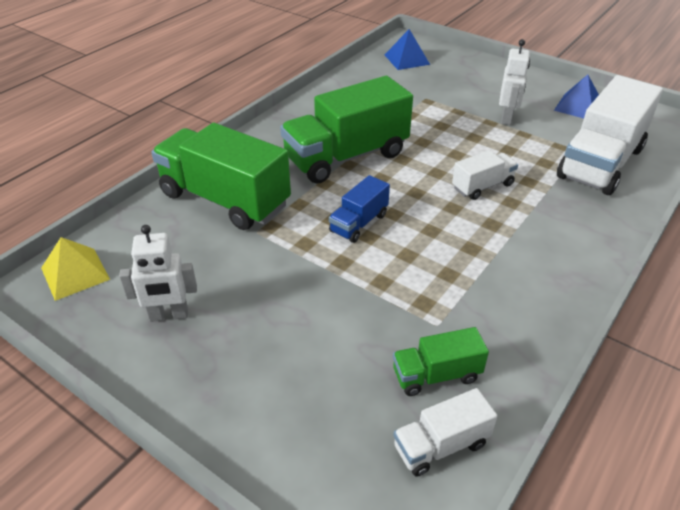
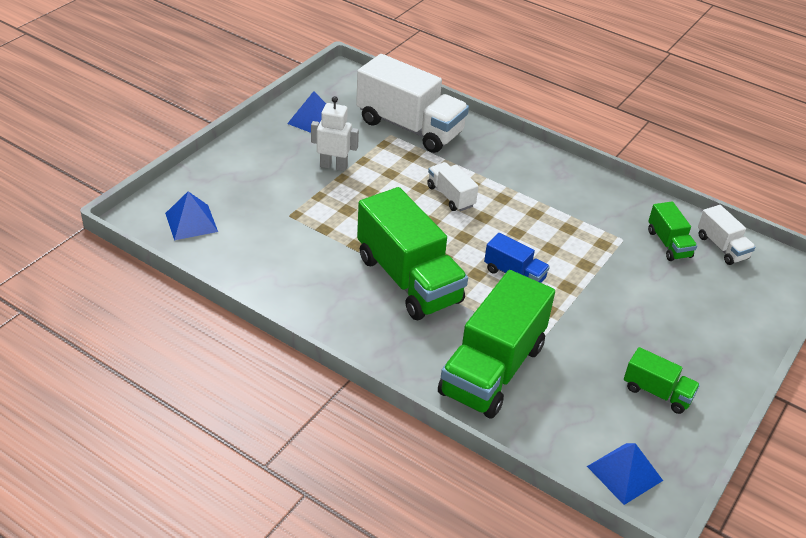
camera: 95 degrees left, 0 degrees up
yellow pyramid [41,237,110,301] -> blue pyramid [587,443,663,505]
white robot [119,225,197,322] -> green truck [624,347,700,414]

